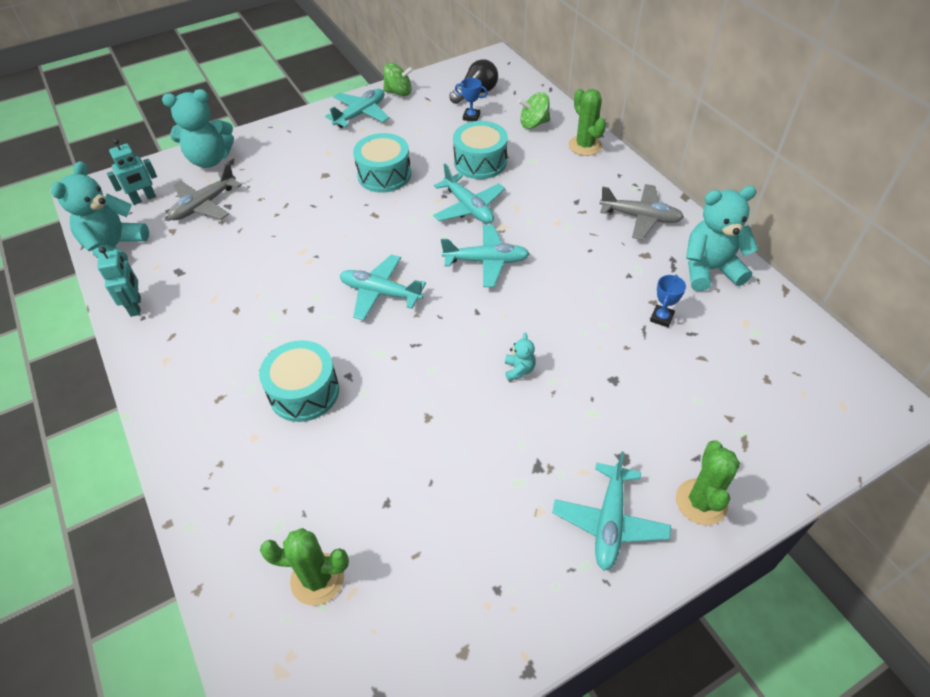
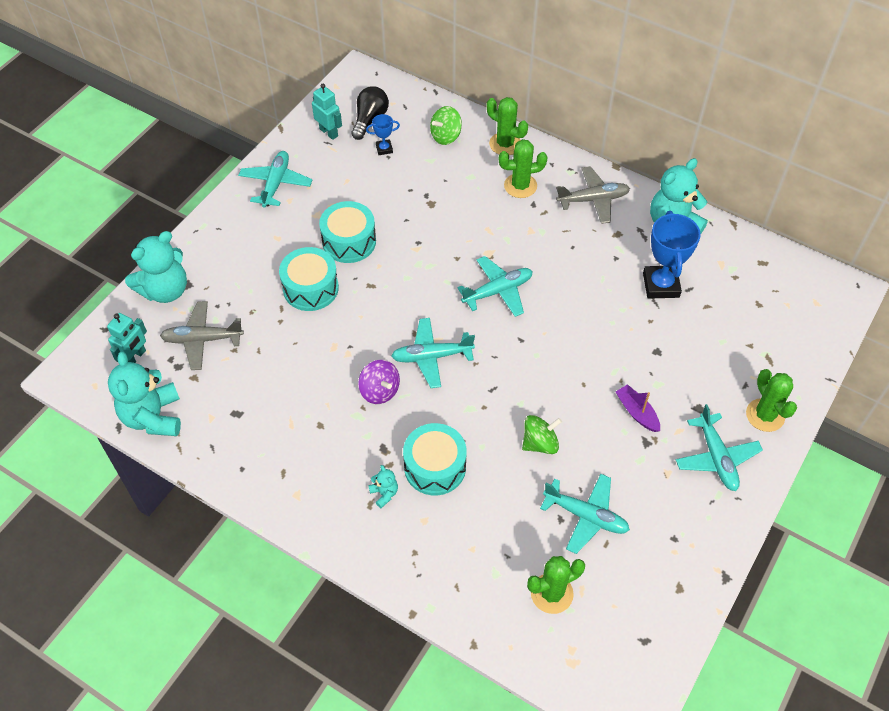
camera: 30 degrees left, 5 degrees up
turquoise robot [97,247,141,317] -> turquoise robot moved to [312,84,342,140]
grey plane [168,163,242,220] -> grey plane turned 75 degrees clockwise [160,301,244,370]
green spinning top [383,63,413,96] -> green spinning top moved to [522,415,562,454]
turquoise plane [433,164,505,224] -> turquoise plane moved to [540,474,630,554]
turquoise drum [453,121,508,179] -> turquoise drum moved to [279,247,339,311]
turquoise teddy bear [505,333,536,381] -> turquoise teddy bear moved to [368,465,398,508]
blue trophy [650,275,686,327] -> blue trophy [643,211,701,299], size x2.01
none -> purple spinning top [358,360,400,404]
none -> green cactus [499,139,548,198]
none -> purple boat [616,384,660,432]

